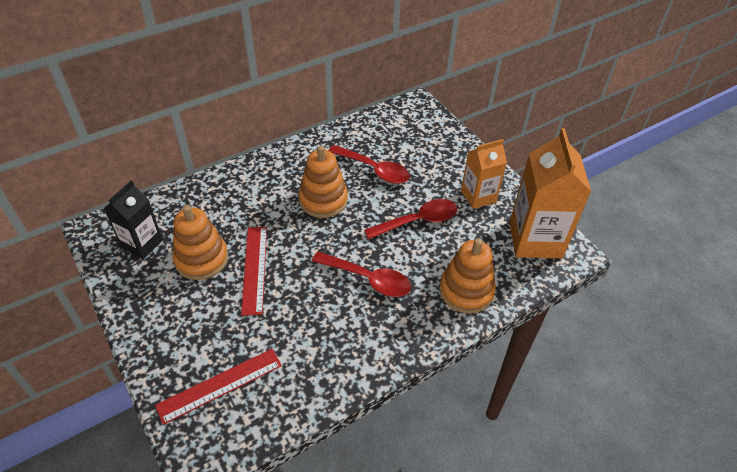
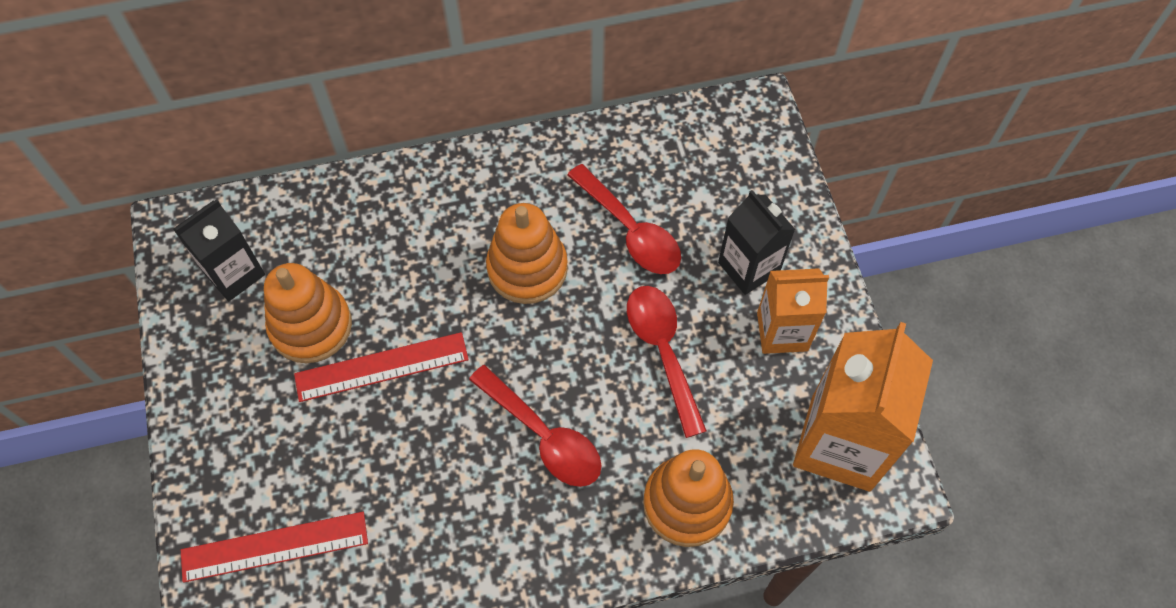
camera: 20 degrees right, 15 degrees up
red ruler [241,227,267,316] -> red ruler turned 60 degrees clockwise [294,332,469,402]
red spoon [364,199,457,239] -> red spoon turned 105 degrees counterclockwise [627,286,707,438]
none -> black carton [718,190,796,295]

